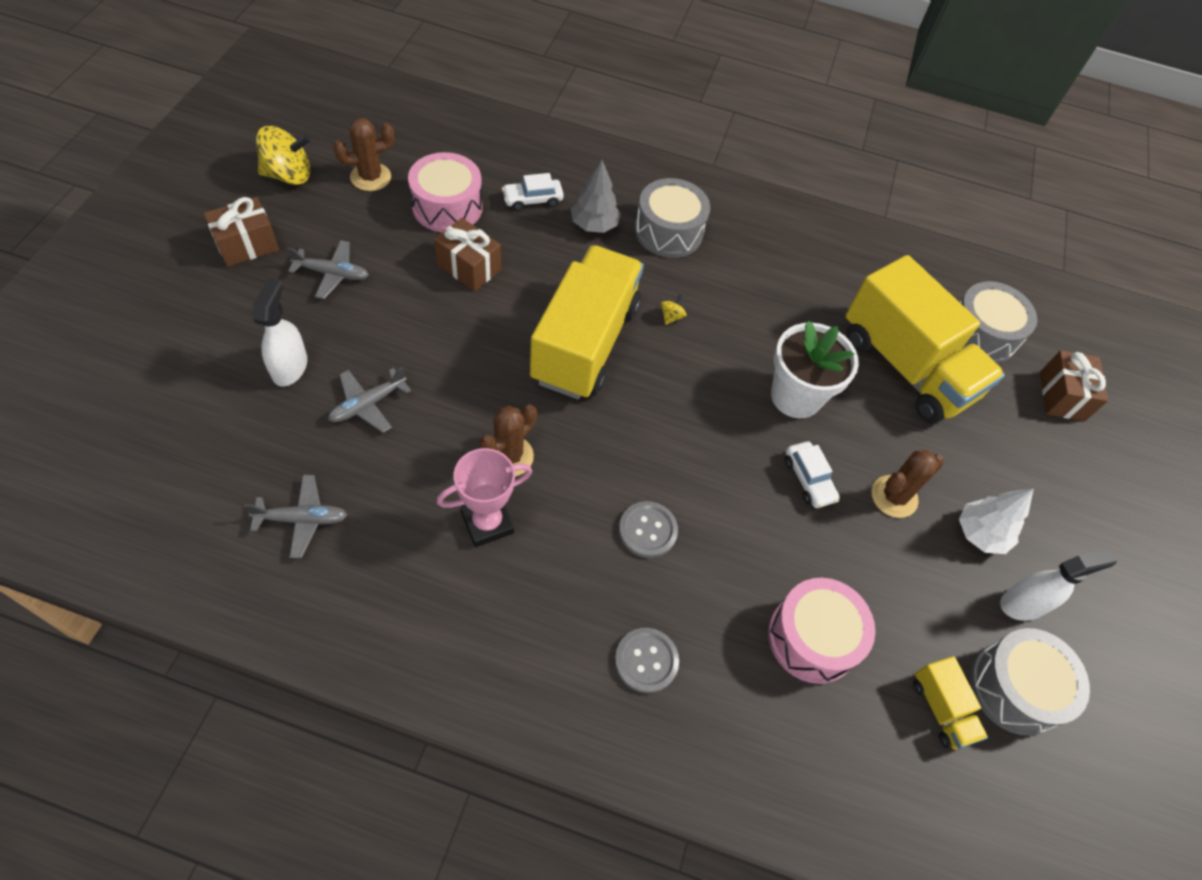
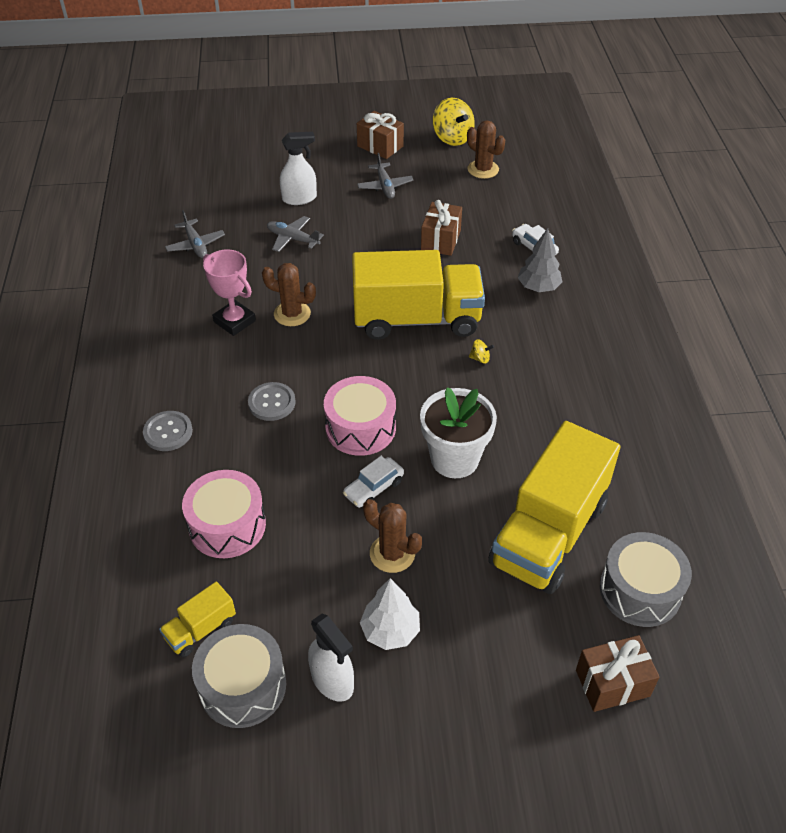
camera: 75 degrees right, 10 degrees down
pink drum [408,152,483,232] -> pink drum moved to [324,376,396,456]
grey drum [635,178,710,258] -> none

